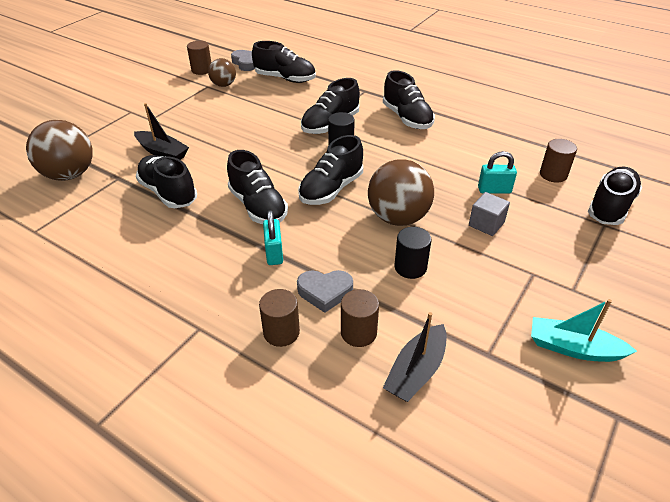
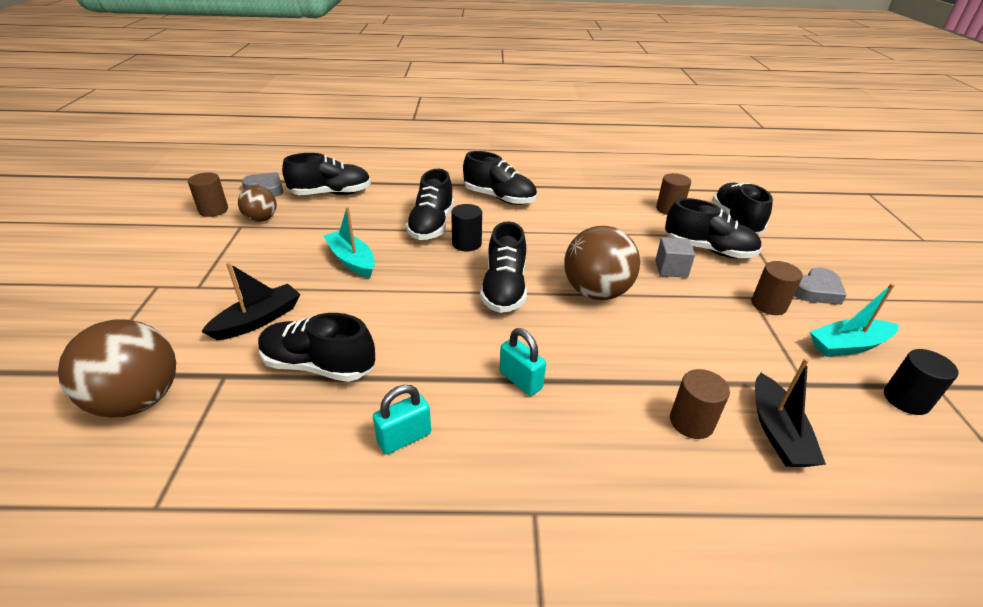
camera: 35 degrees left, 5 degrees down
black boat [134,103,189,160] -> black boat turned 45 degrees counterclockwise [201,263,300,340]
black shoe [227,150,288,224] -> black shoe moved to [665,198,762,258]
brown cylinder [259,289,300,347] -> brown cylinder moved to [752,261,803,315]
grey heart [297,270,353,313] -> grey heart moved to [794,268,847,305]
black cylinder [395,227,431,279] -> black cylinder moved to [884,349,958,415]
turquoise padlock [478,151,517,194] -> turquoise padlock moved to [373,385,431,454]
none -> turquoise boat [323,207,375,278]

